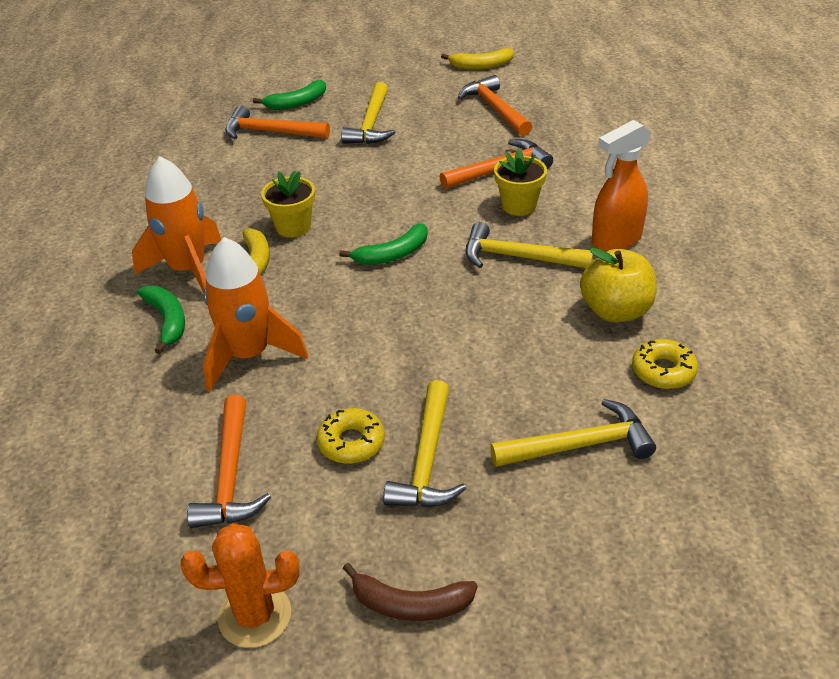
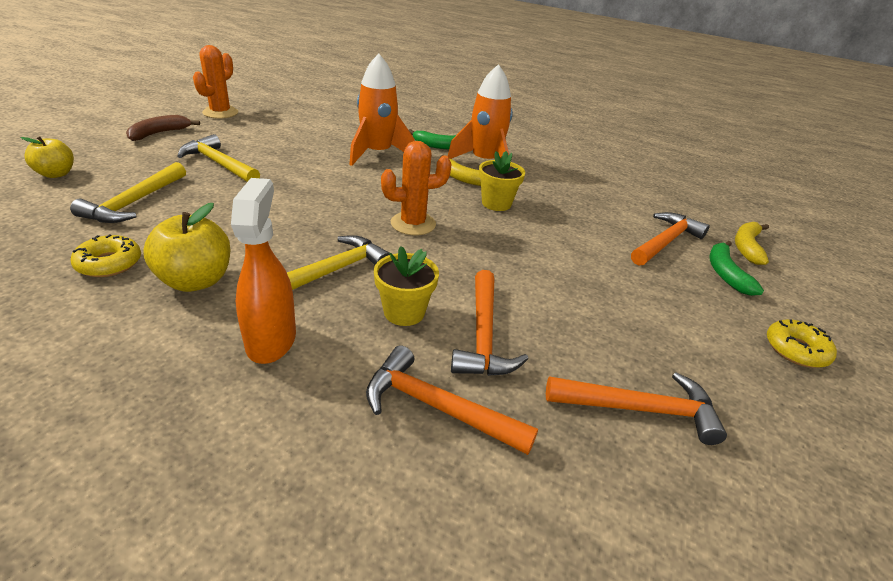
camera: 115 degrees right, 5 degrees down
orange hammer [187,395,271,528] -> orange hammer moved to [366,345,538,455]
yellow donut [317,408,385,464] -> yellow donut moved to [767,319,837,368]
green banana [339,223,428,265] -> orange cactus [381,141,452,235]
yellow hammer [341,82,396,144] -> none
yellow banana [441,48,514,70] -> yellow banana moved to [735,222,769,265]
none -> yellow apple [20,136,74,178]

